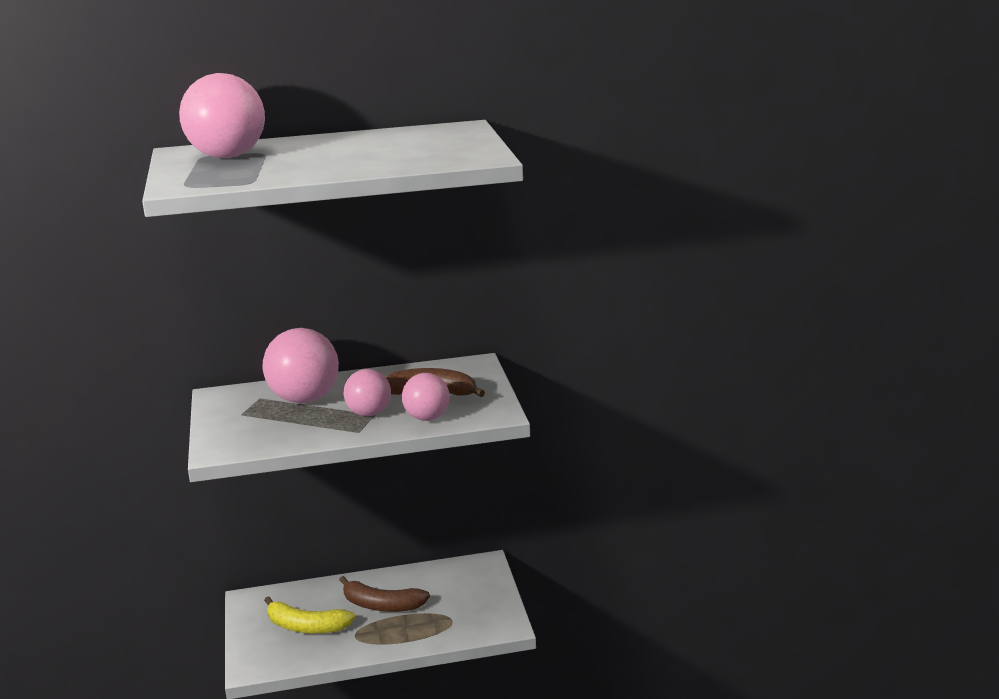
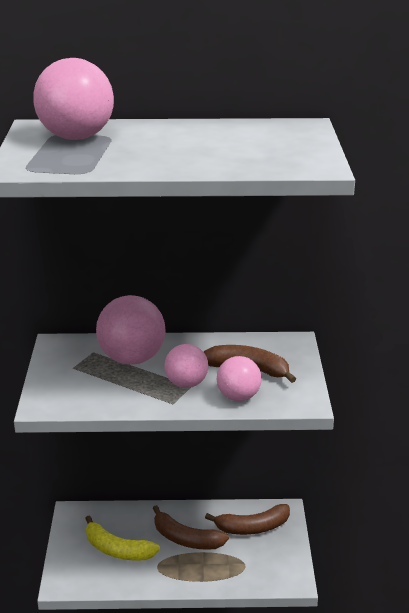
camera: 10 degrees right, 5 degrees up
none -> brown banana [205,504,290,535]

